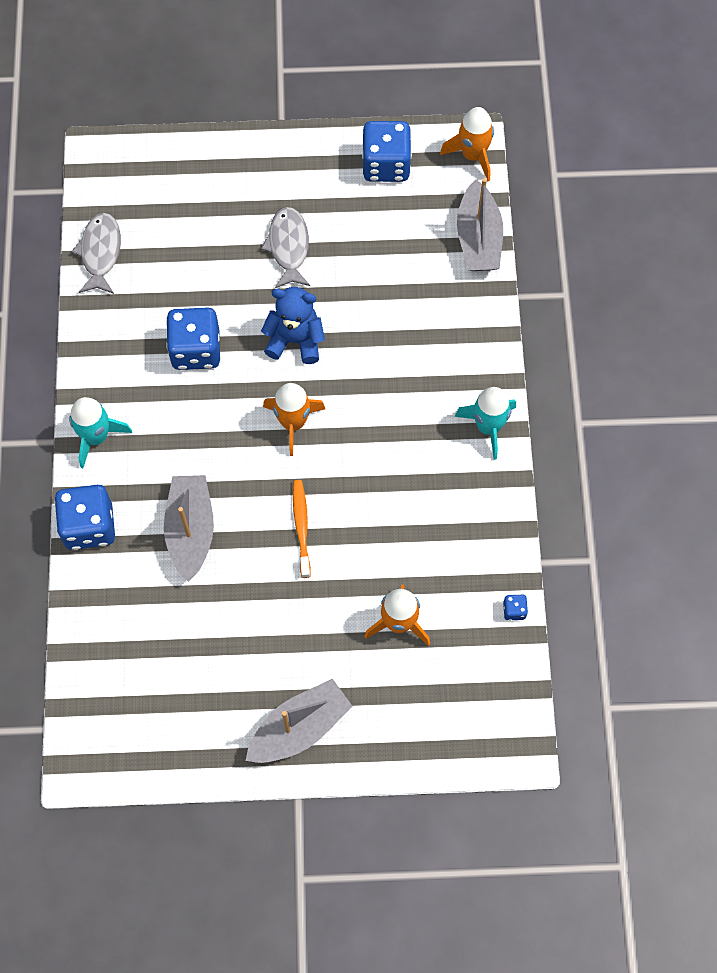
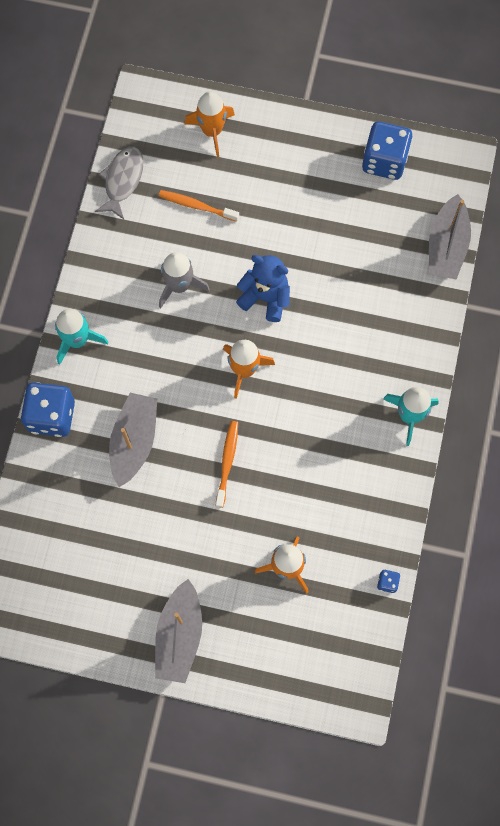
camera: 15 degrees right, 5 degrees up
blue dice [166,307,220,370] -> grey rocket [159,252,210,308]
grey boat [246,679,352,763] -> grey boat turned 120 degrees clockwise [155,579,202,683]
grey fish [261,207,310,288] -> none
orange rocket [440,107,494,181] -> orange rocket moved to [184,91,235,157]
none -> orange toothbrush [159,190,239,222]

